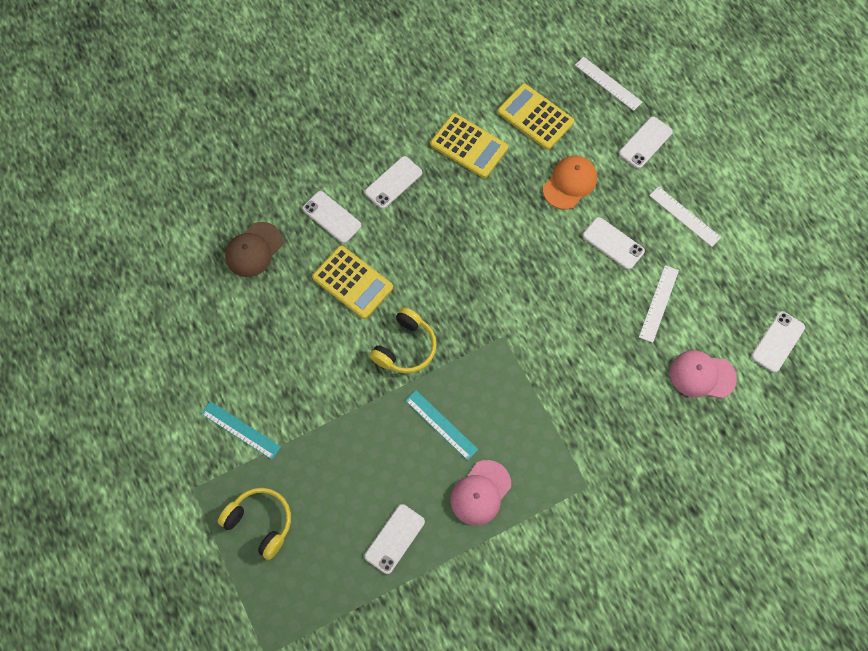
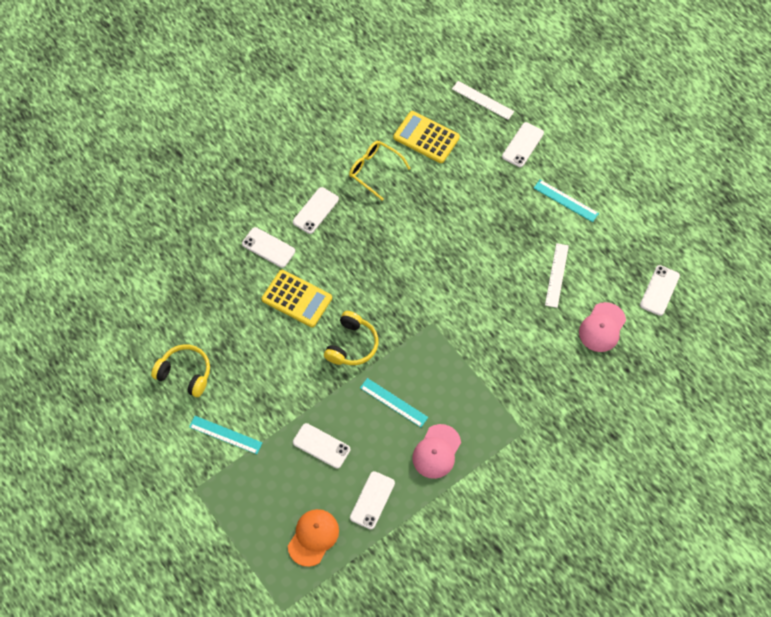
camera: 10 degrees left, 5 degrees down
yellow headphones [218,488,291,560] -> yellow headphones moved to [151,344,210,397]
brown cap [225,222,283,277] -> none
yellow calculator [430,113,508,178] -> yellow glasses [349,141,411,201]
orange cap [543,156,597,209] -> orange cap moved to [288,509,339,567]
white phone [583,217,645,270] -> white phone moved to [293,423,350,469]
white ruler [649,186,721,247] -> turquoise ruler [534,180,599,222]
pink cap [670,350,737,398] -> pink cap turned 60 degrees counterclockwise [579,302,626,352]

